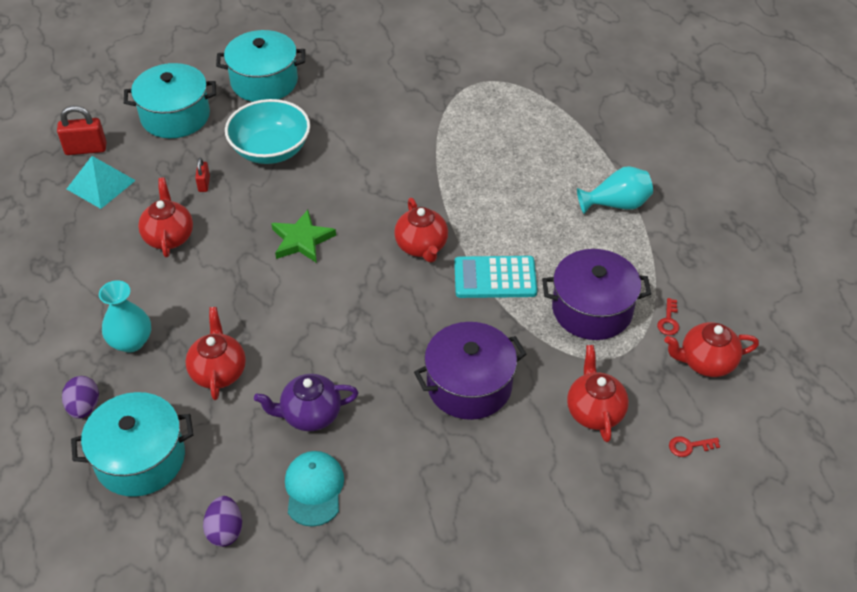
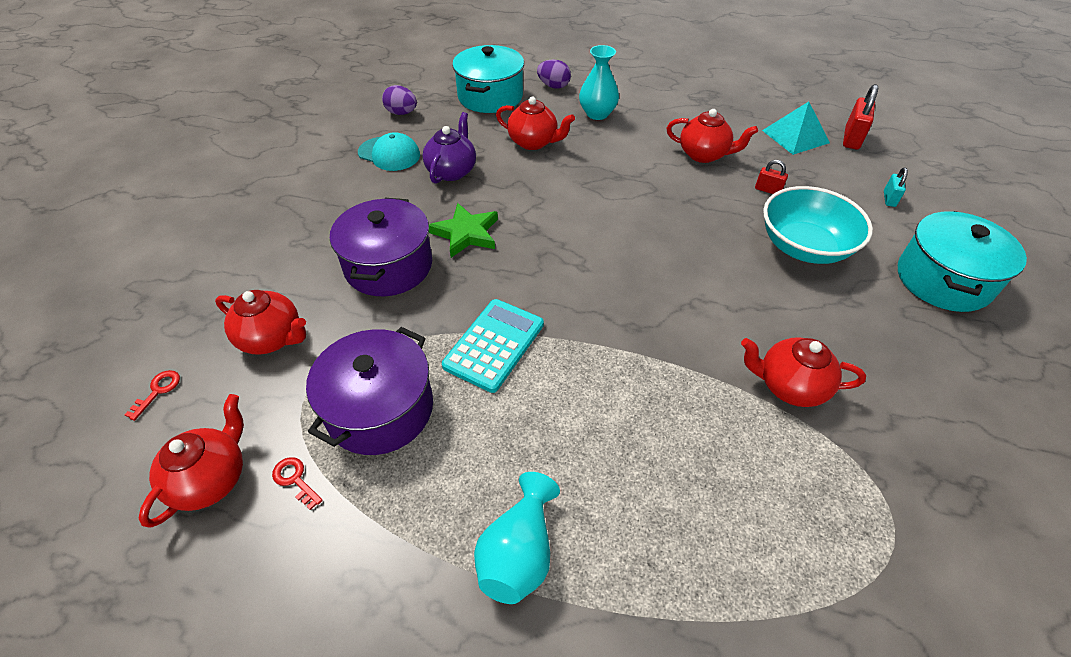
camera: 120 degrees right, 0 degrees up
turquoise pot [124,63,216,138] -> turquoise padlock [884,167,908,207]
green star [271,210,336,263] -> green star moved to [429,203,498,258]
red teapot [394,198,448,263] -> red teapot moved to [741,337,866,407]

